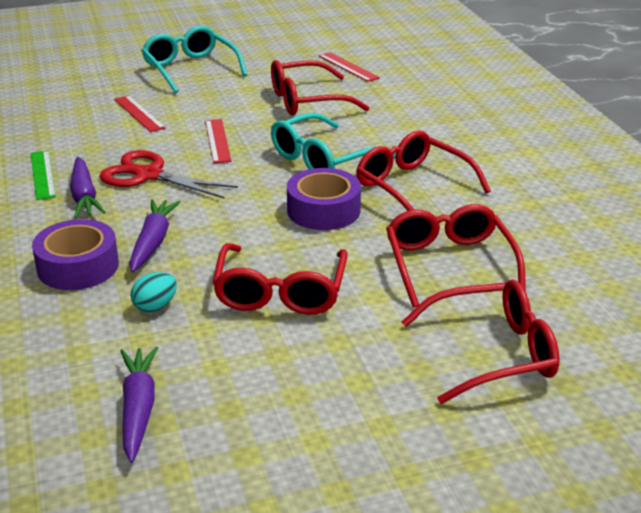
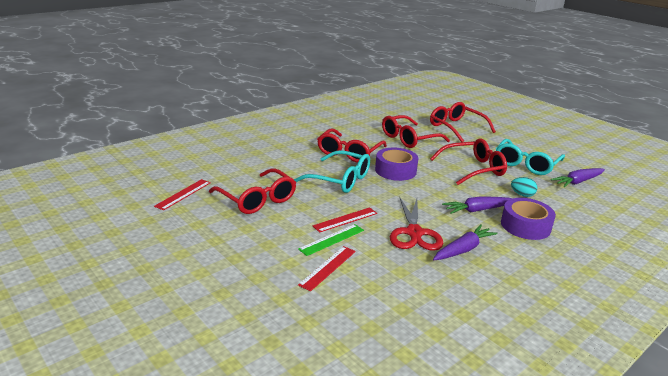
camera: 115 degrees left, 5 degrees down
green ruler [31,150,56,200] -> green ruler moved to [298,224,364,256]
turquoise glasses [141,26,247,93] -> turquoise glasses moved to [496,139,565,175]

